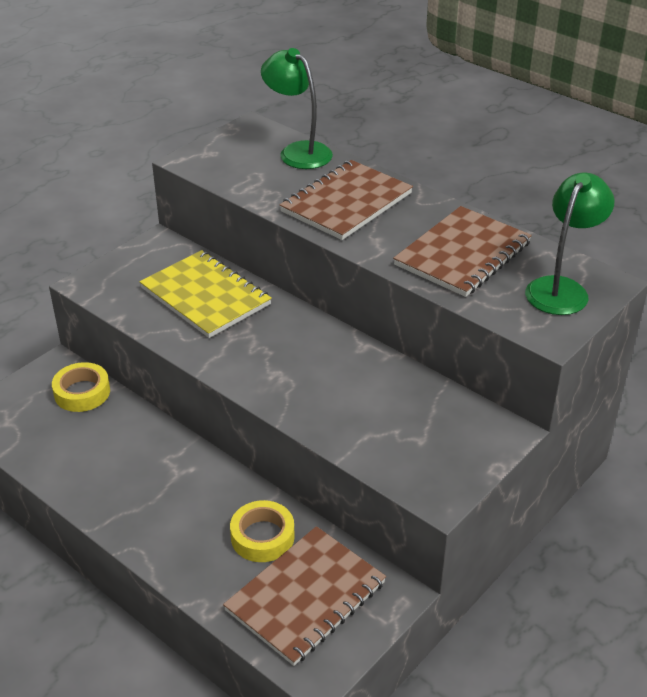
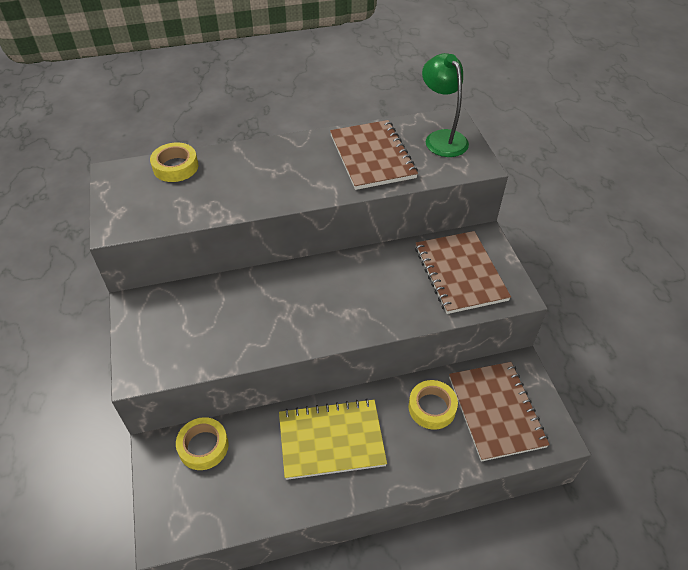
camera: 55 degrees left, 10 degrees up
yellow notebook [139,250,272,338] -> yellow notebook moved to [279,399,387,480]
green lamp [261,48,333,169] -> yellow tape [150,143,198,182]
brown notebook [279,160,413,240] -> brown notebook moved to [415,231,511,314]

